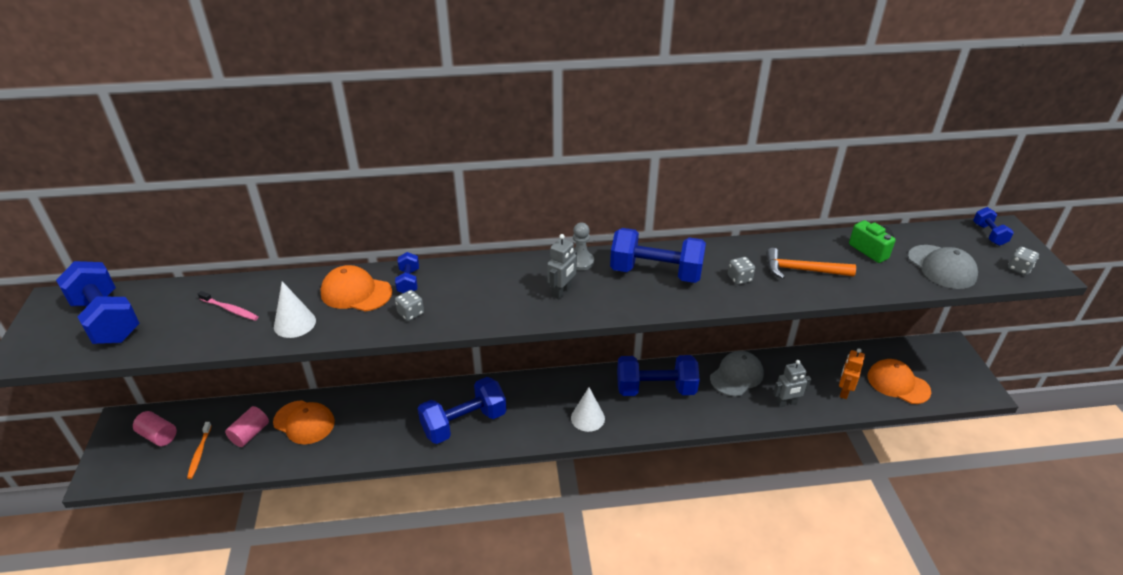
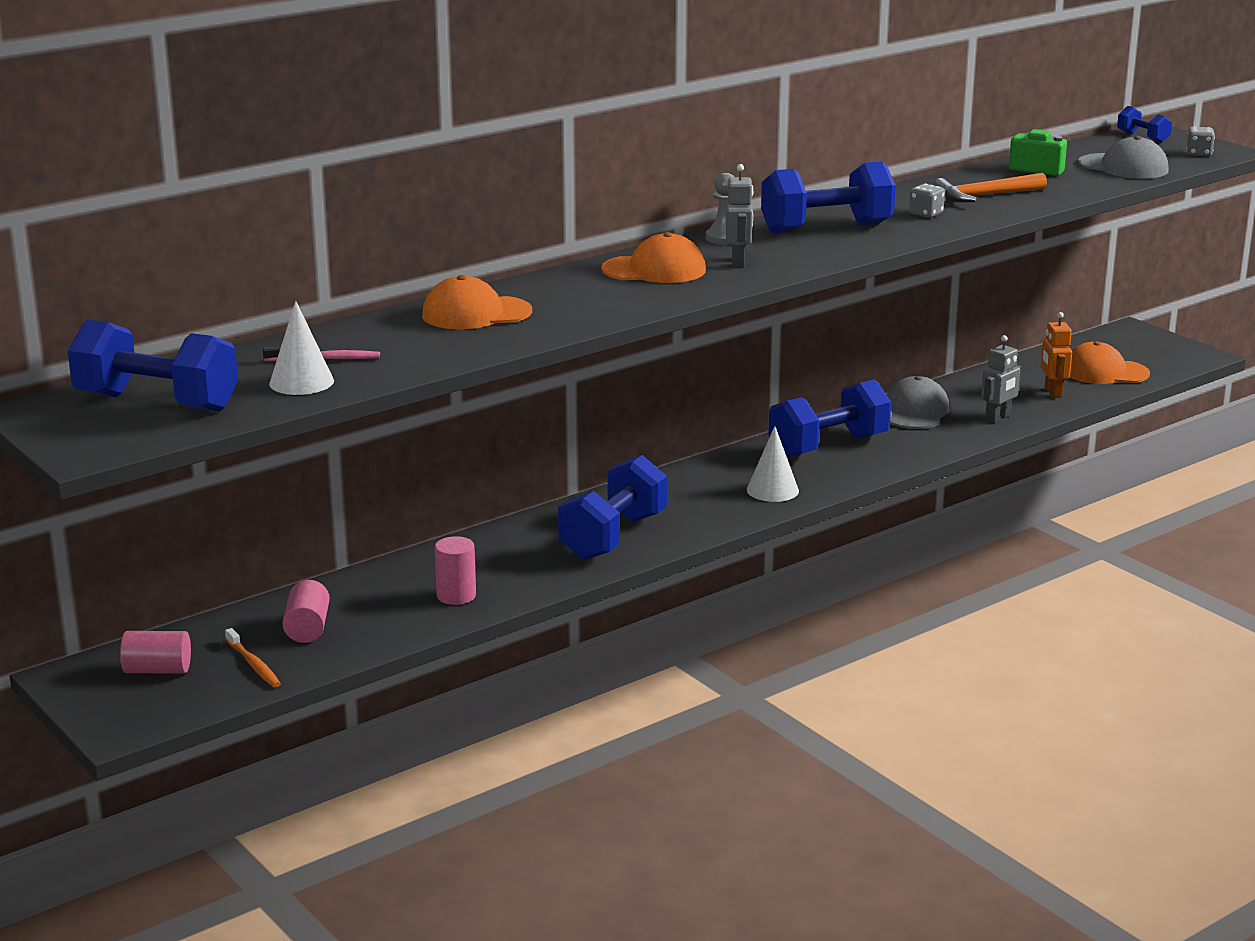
camera: 30 degrees left, 15 degrees down
orange cap [273,400,335,444] -> orange cap moved to [601,232,706,283]
white cone [274,281,316,338] -> white cone moved to [269,301,334,395]
blue dumbbell [395,252,419,293] -> none
grey dice [395,290,424,321] -> none
none -> pink cylinder [435,536,476,605]

